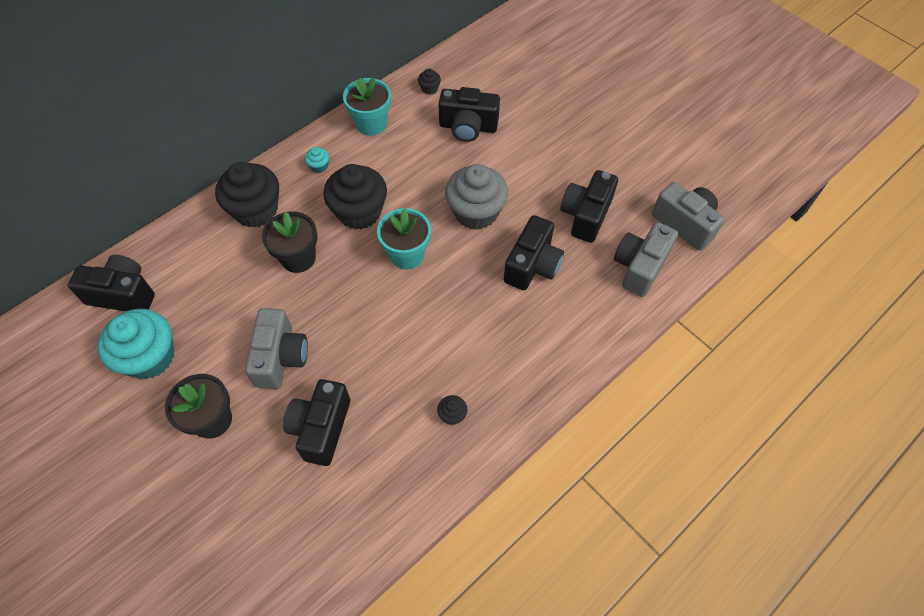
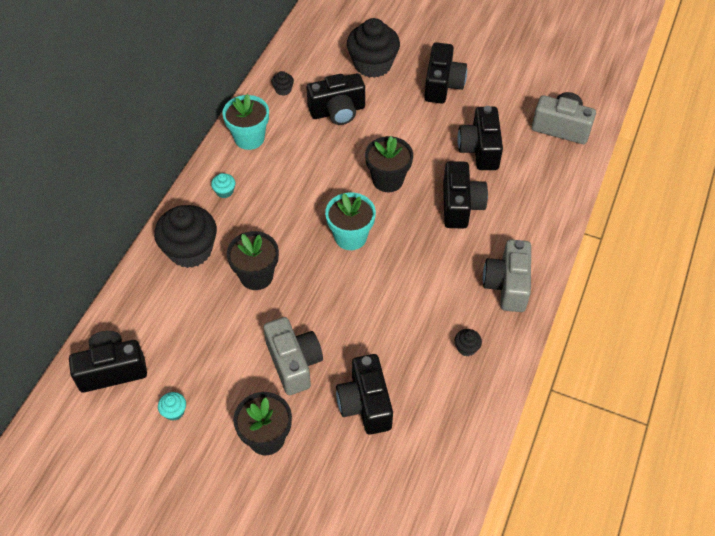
camera: 25 degrees left, 5 degrees down
turquoise cupcake [97,309,174,379] -> turquoise cupcake [158,392,186,421], size x0.41
black cupcake [323,164,387,230] -> black cupcake moved to [347,18,400,78]
grey cupcake [445,164,508,230] -> black flower pot [365,136,413,192]
grey camera [614,222,678,297] -> grey camera moved to [483,239,531,312]
none -> black camera [424,42,467,104]

